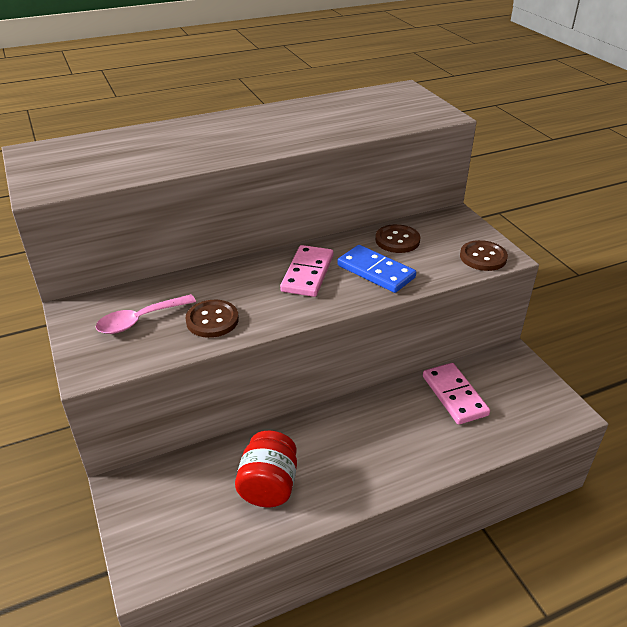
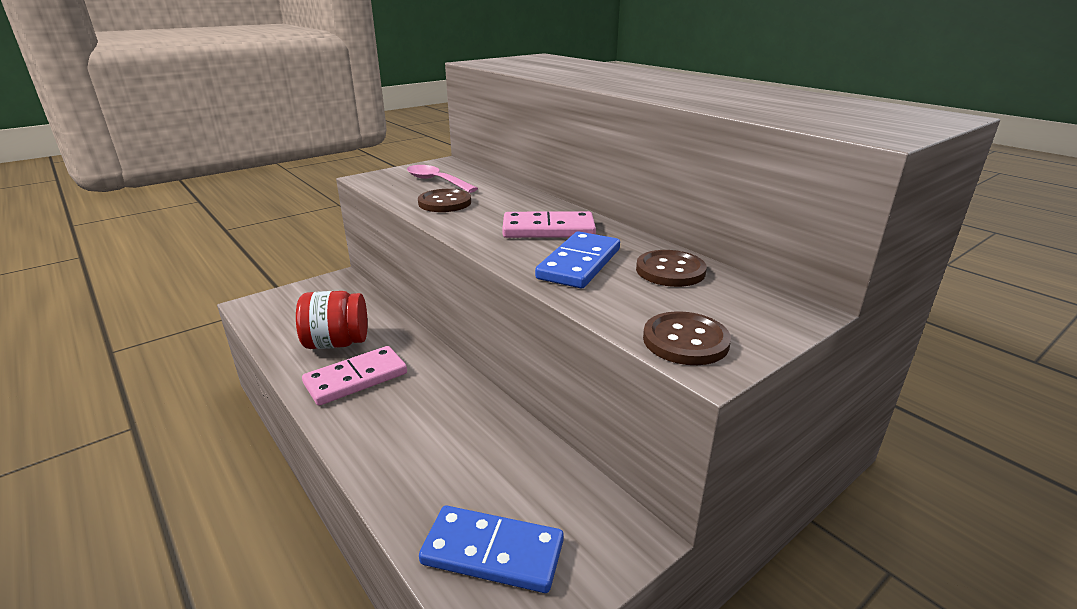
camera: 75 degrees right, 10 degrees down
pink domino [423,363,490,425] -> pink domino moved to [302,346,407,406]
none -> blue domino [419,505,564,593]

